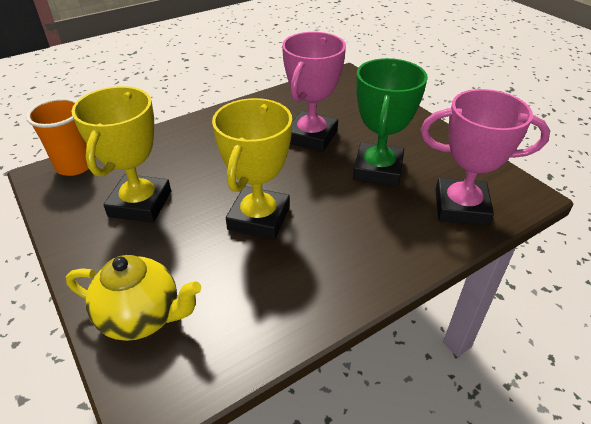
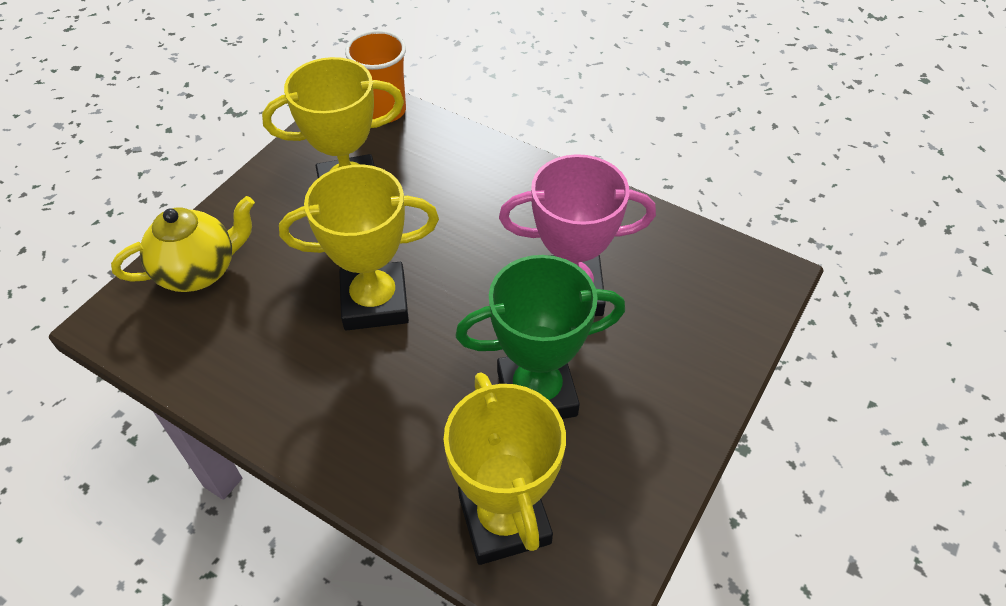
camera: 65 degrees right, 10 degrees up
yellow teapot [66,255,201,341] -> yellow teapot turned 105 degrees counterclockwise [111,196,255,292]
pink trophy [421,89,550,226] -> yellow trophy [444,372,566,565]

